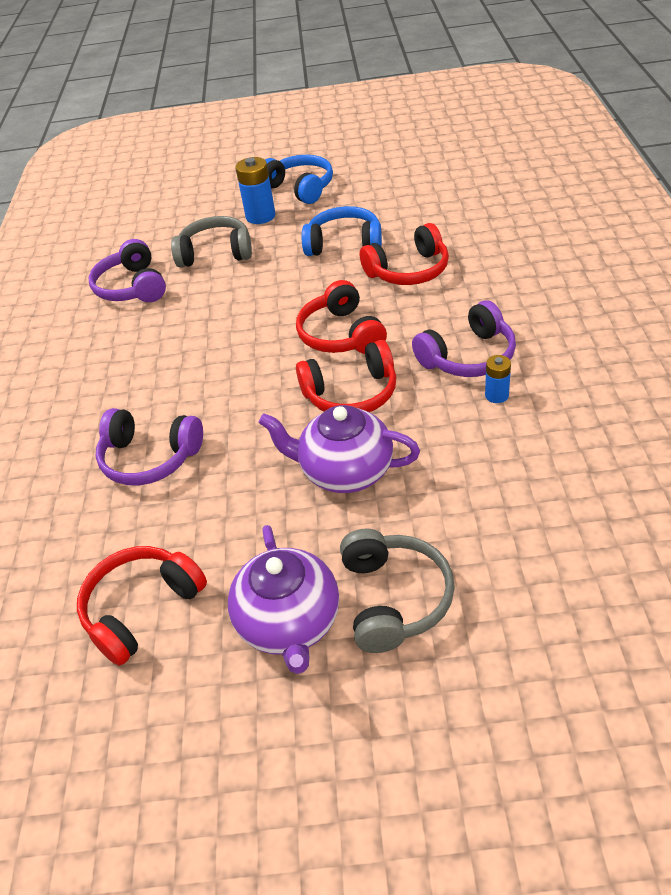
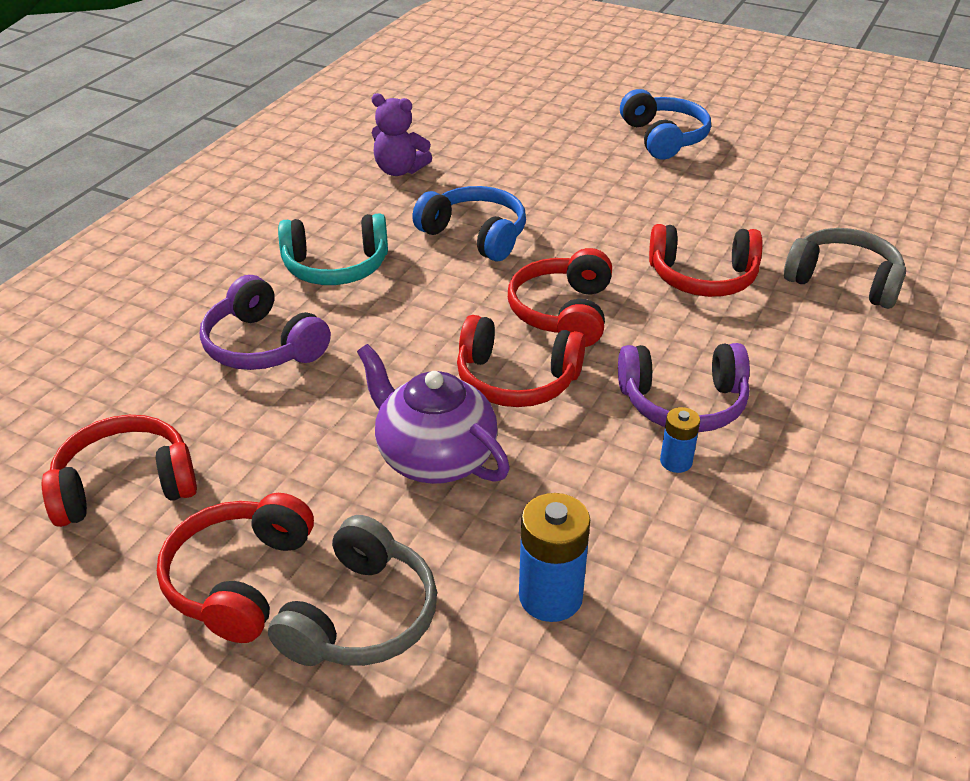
camera: 25 degrees right, 5 degrees down
purple headphones [89,239,166,302] -> purple teddy bear [372,93,432,176]
grey headphones [171,216,252,268] -> grey headphones moved to [784,228,906,309]
purple teapot [228,525,339,674] -> red headphones [157,493,314,643]
blue battery [235,157,275,224] -> blue battery moved to [519,493,590,622]
blue headphones [302,206,382,256] -> blue headphones moved to [412,186,526,261]
none -> turquoise headphones [278,213,388,285]

